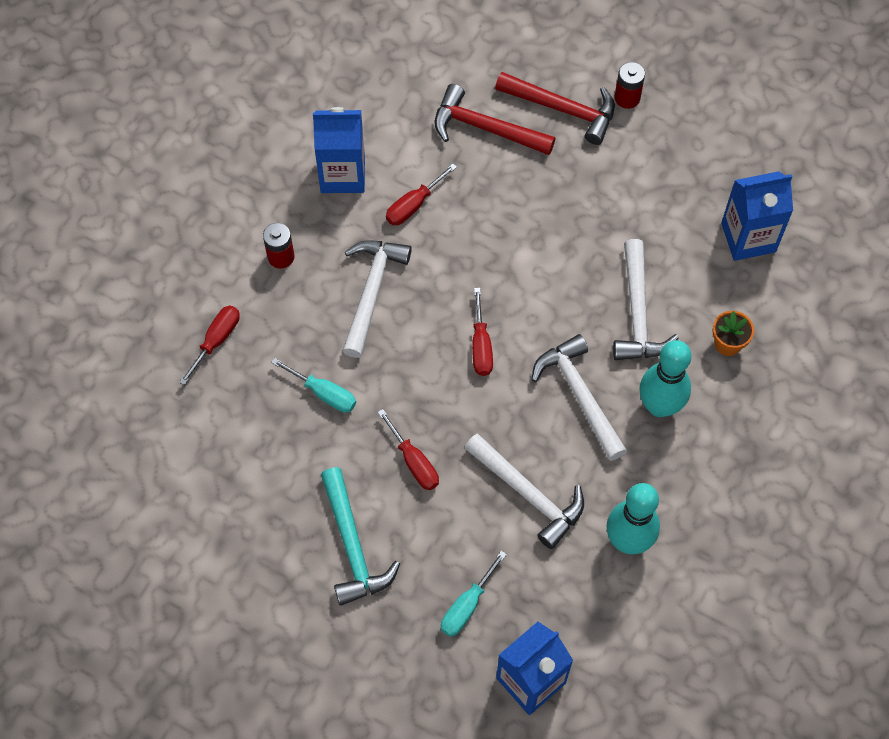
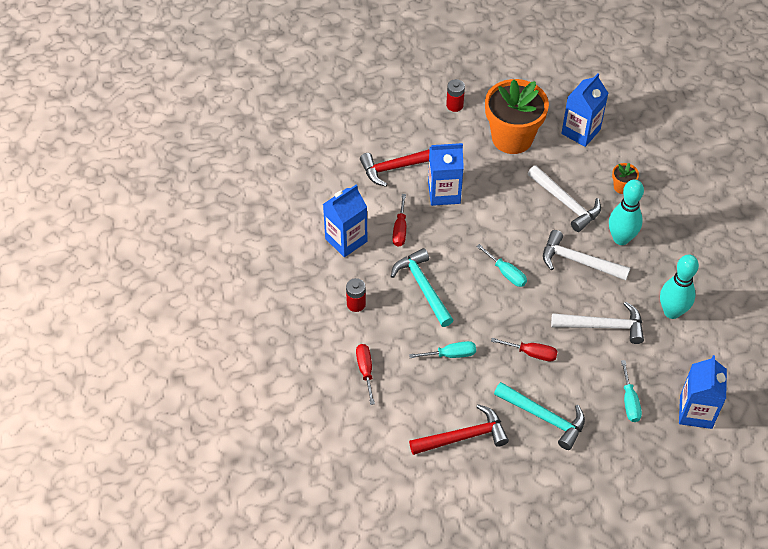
camera: 40 degrees left, 10 degrees down
white hammer [343,240,412,358] -> turquoise hammer [391,248,453,327]
red screwdriver [472,288,493,376] -> turquoise screwdriver [476,244,527,287]
red hammer [495,72,615,145] -> red hammer moved to [409,404,509,455]
none -> blue carton [428,143,464,206]
none -> orange flower pot [485,79,549,154]

